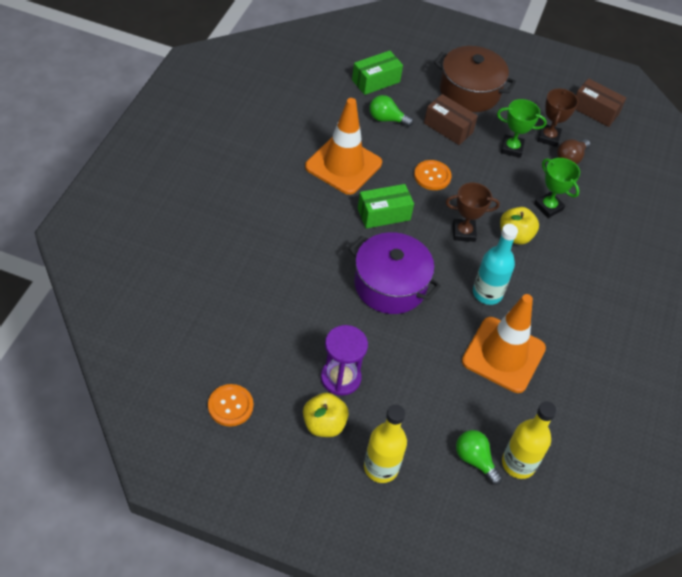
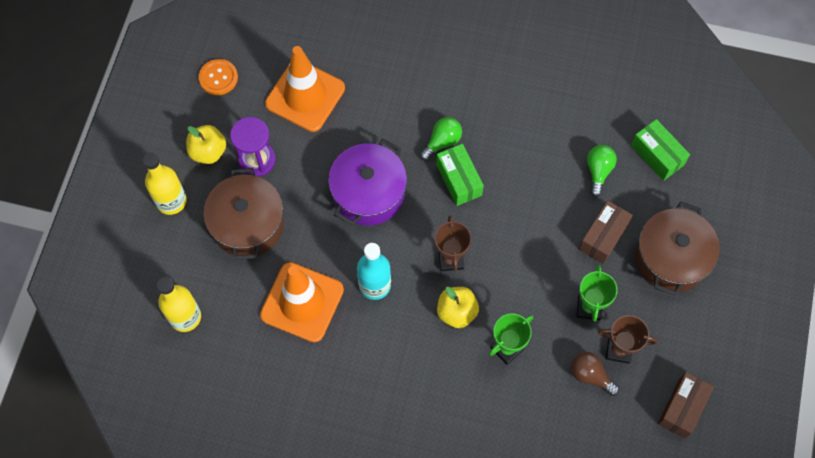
camera: 90 degrees right, 15 degrees up
orange traffic cone [305,98,382,195] -> orange traffic cone moved to [265,46,345,132]
orange button [414,160,452,190] -> none
green light bulb [456,430,502,485] -> green light bulb moved to [420,117,462,161]
none -> brown pot [203,168,284,260]

